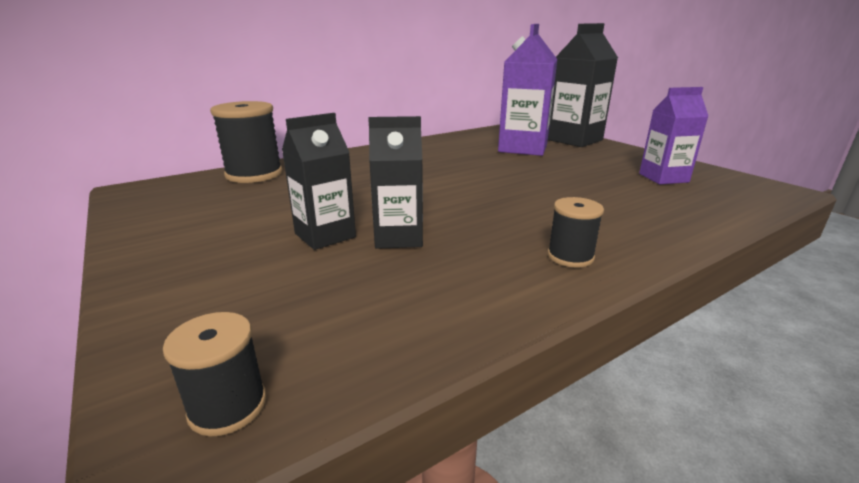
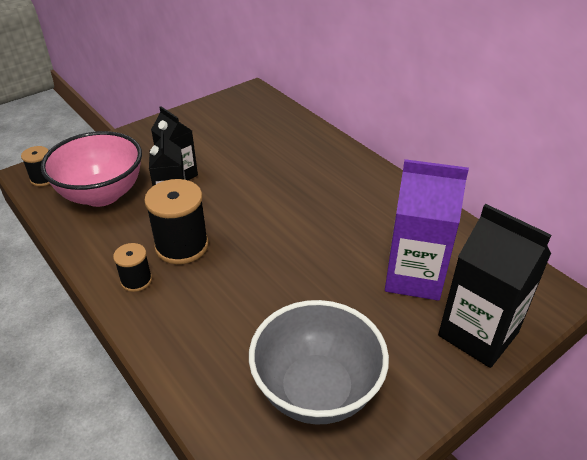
camera: 85 degrees right, 15 degrees up
black spool [210,101,283,183] -> black spool moved to [144,179,209,264]
purple carton [639,87,709,184] -> grey bowl [249,300,389,425]
none -> pink bowl [41,131,142,207]

